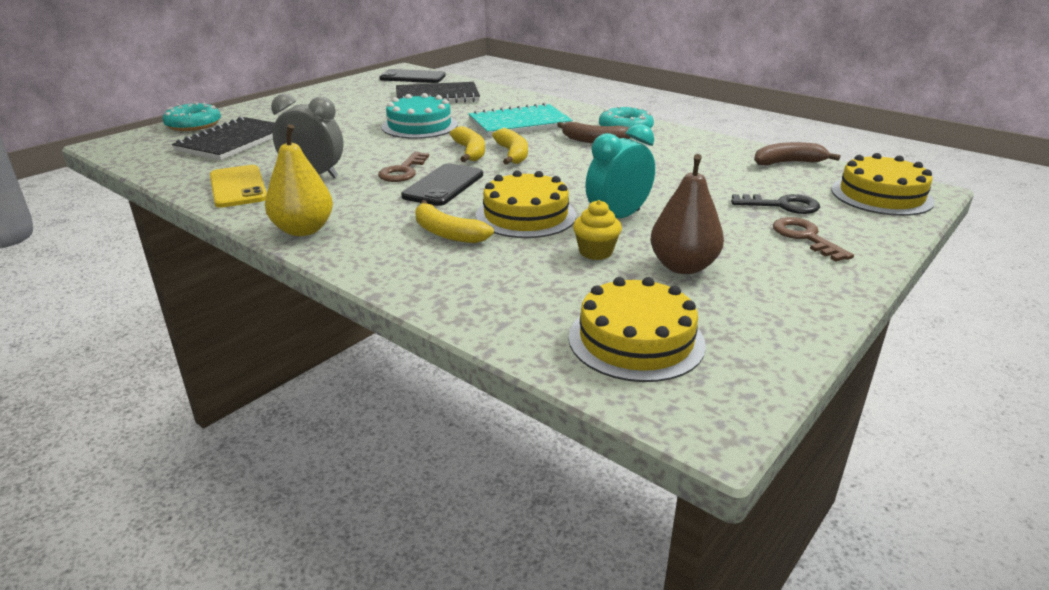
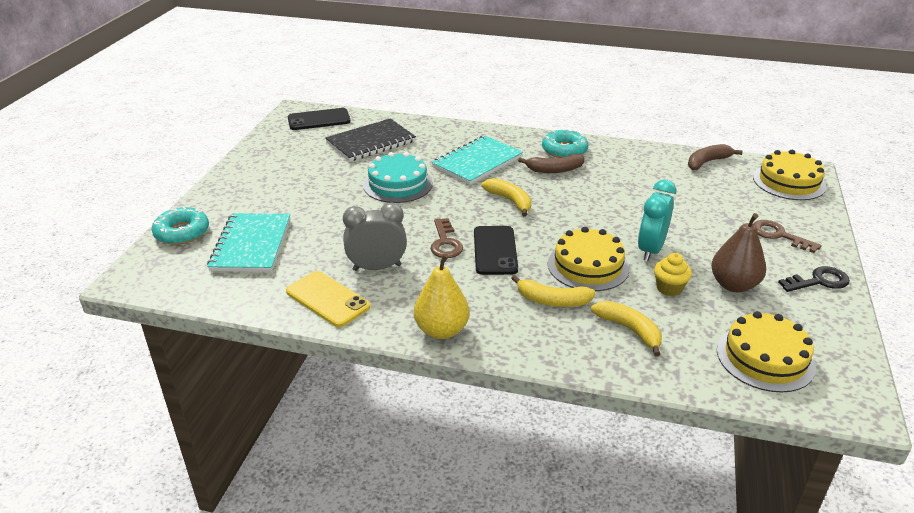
camera: 25 degrees left, 5 degrees up
black notebook [172,117,275,160] -> turquoise notebook [207,213,290,272]
yellow banana [450,126,485,162] -> yellow banana moved to [591,301,662,357]
black key [731,194,820,214] -> black key moved to [778,266,850,292]

